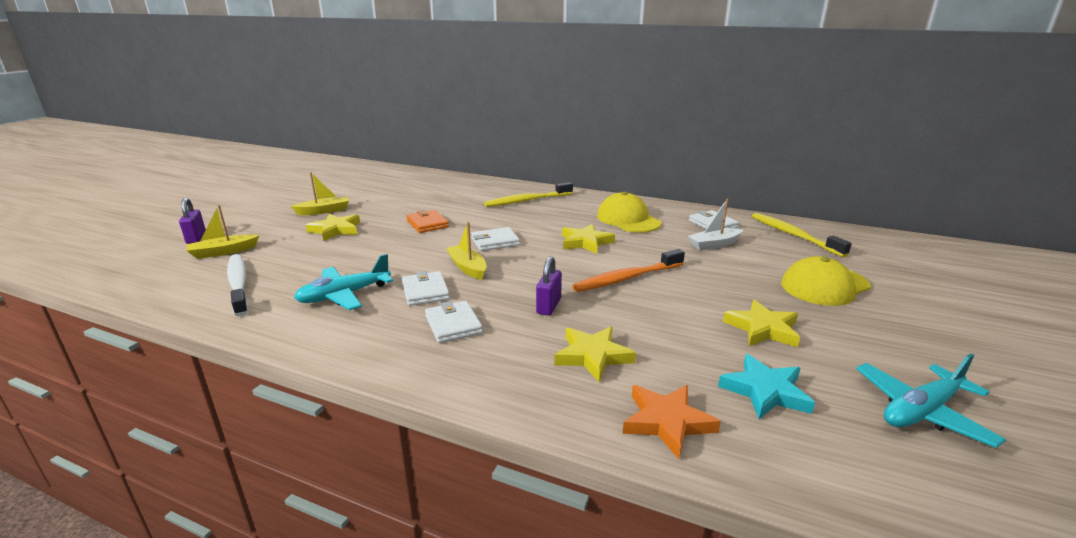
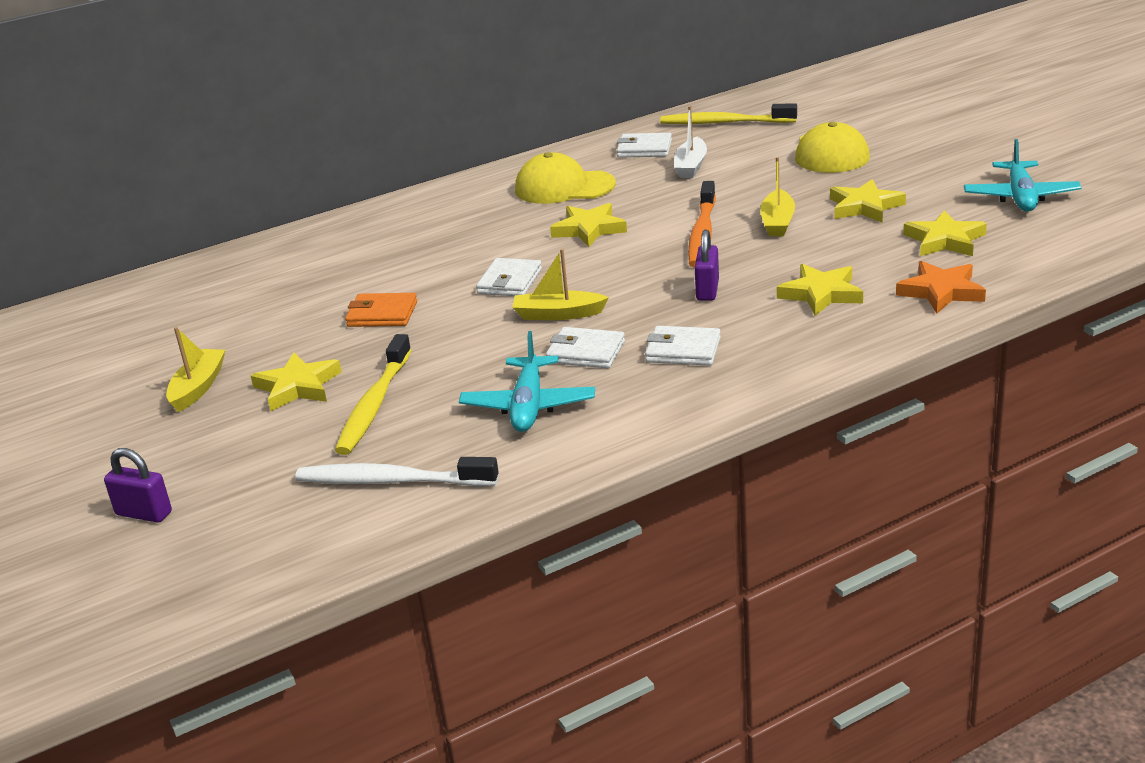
camera: 50 degrees left, 5 degrees up
yellow boat [186,205,259,259] -> yellow boat moved to [760,157,795,236]
yellow toothbrush [484,182,573,207] -> yellow toothbrush moved to [335,334,412,455]
purple padlock [536,256,562,316] -> purple padlock turned 45 degrees clockwise [695,230,719,300]
turquoise star [718,354,815,419] -> yellow star [903,211,987,256]

